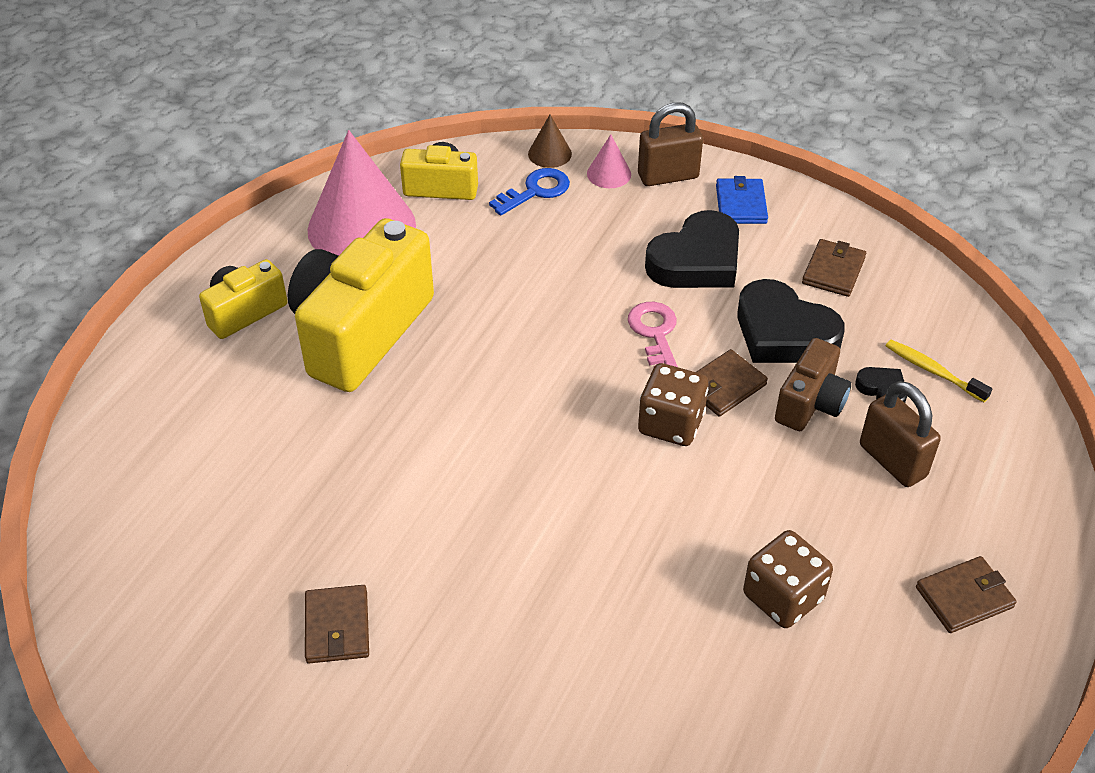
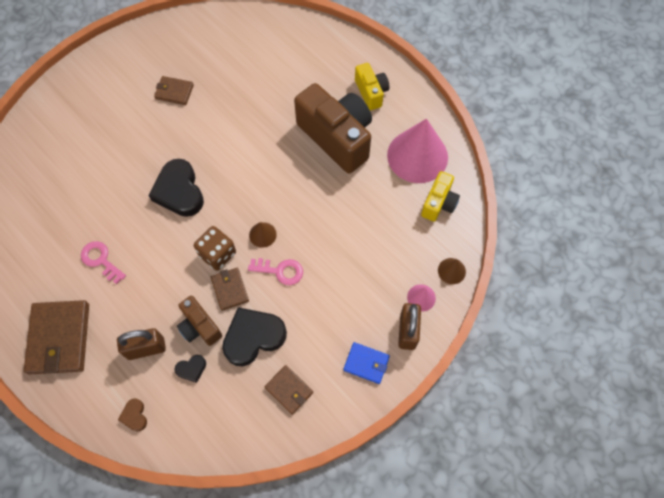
camera: 110 degrees right, 20 degrees up
yellow camera [288,218,434,392] -> brown camera [294,83,372,174]
blue key [489,168,570,216] -> none
black heart [645,210,739,288] -> black heart moved to [148,159,204,217]
brown dice [743,530,833,628] -> pink key [81,241,126,284]
yellow toothbrush [886,340,992,403] -> none
brown wallet [916,556,1017,633] -> brown wallet [24,300,89,374], size x1.85
none -> brown heart [118,398,147,431]
none -> brown cone [249,222,277,248]

